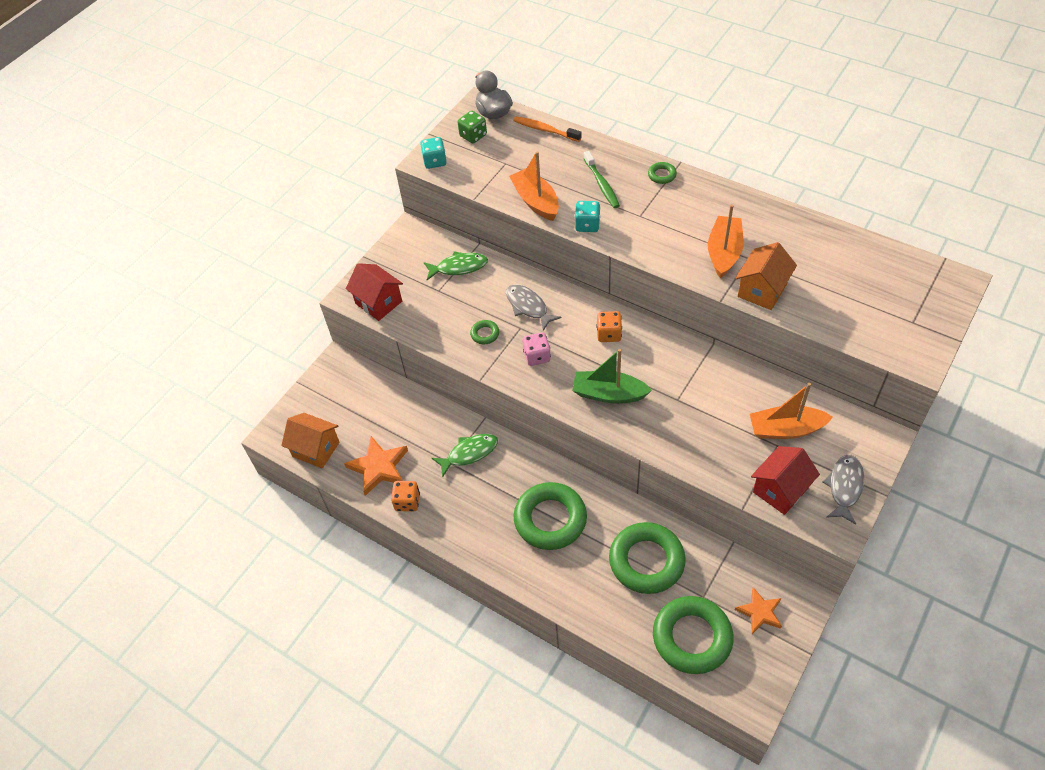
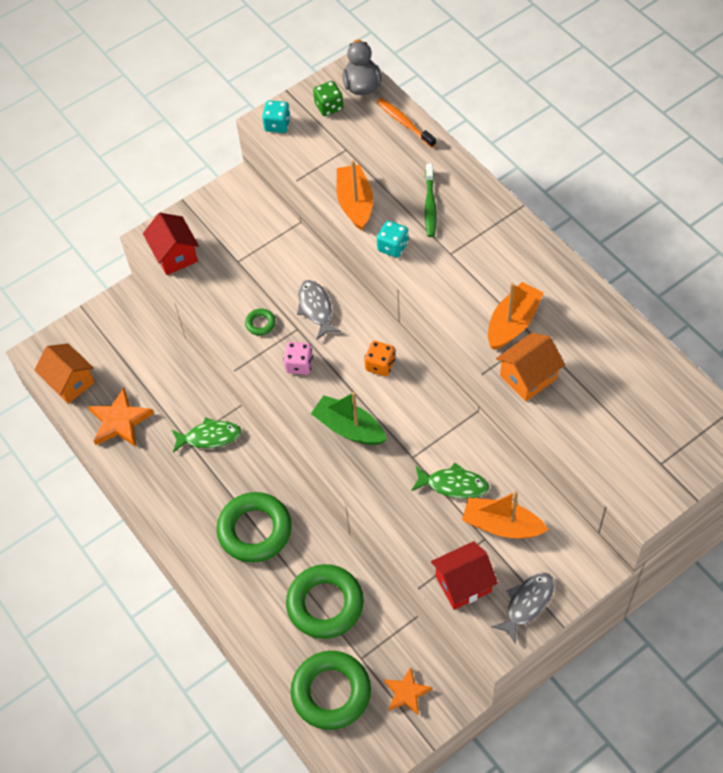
camera: 20 degrees right, 5 degrees up
orange dice [391,481,420,512] -> none
green fish [424,251,488,280] -> green fish moved to [411,462,489,499]
green ring [648,162,677,184] -> none

